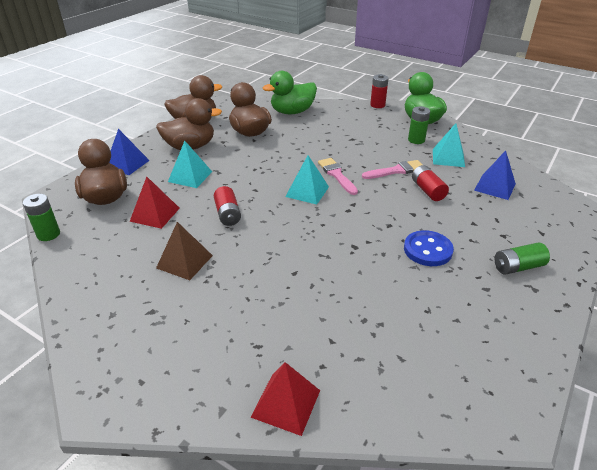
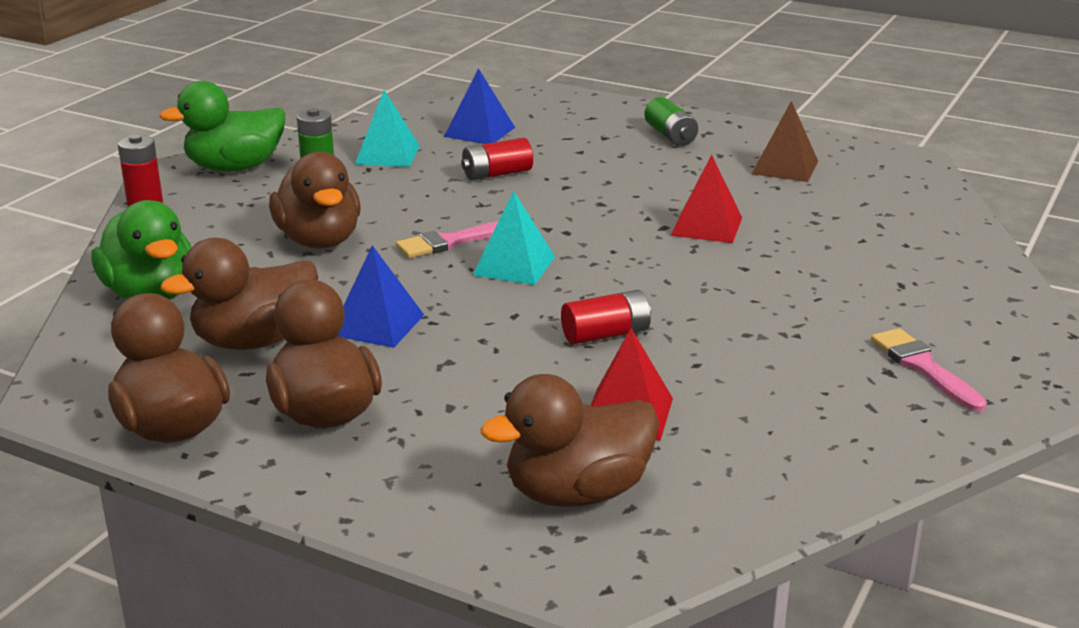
camera: 95 degrees left, 10 degrees down
green battery [23,194,60,241] -> none
blue pyramid [109,129,150,175] -> blue pyramid moved to [338,245,424,348]
brown pyramid [156,222,213,280] -> brown pyramid moved to [752,101,818,182]
turquoise pyramid [168,141,212,188] -> none
red pyramid [251,362,320,436] -> red pyramid moved to [671,155,742,243]
pink brush [362,160,422,179] -> pink brush moved to [871,328,987,412]
blue button [404,230,454,266] -> none
none -> brown duck [269,151,360,249]

